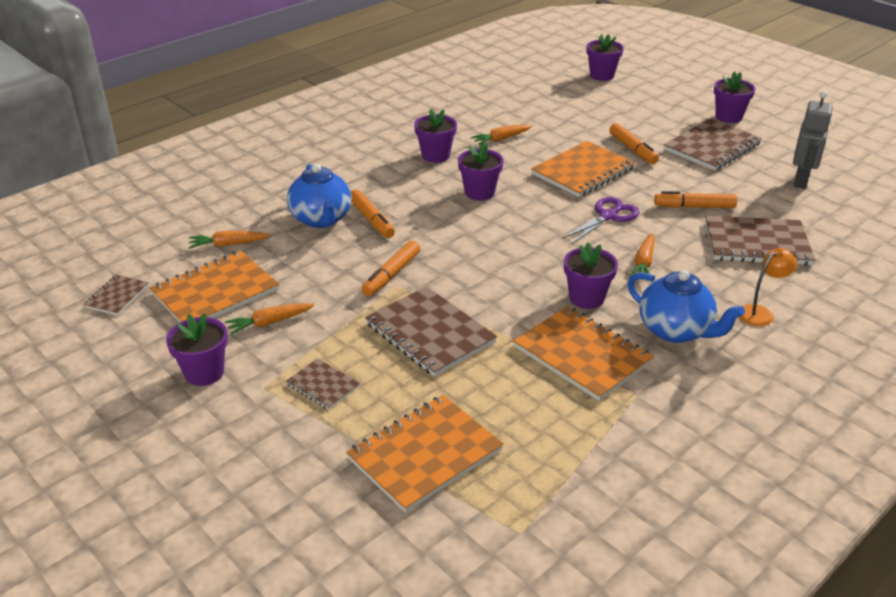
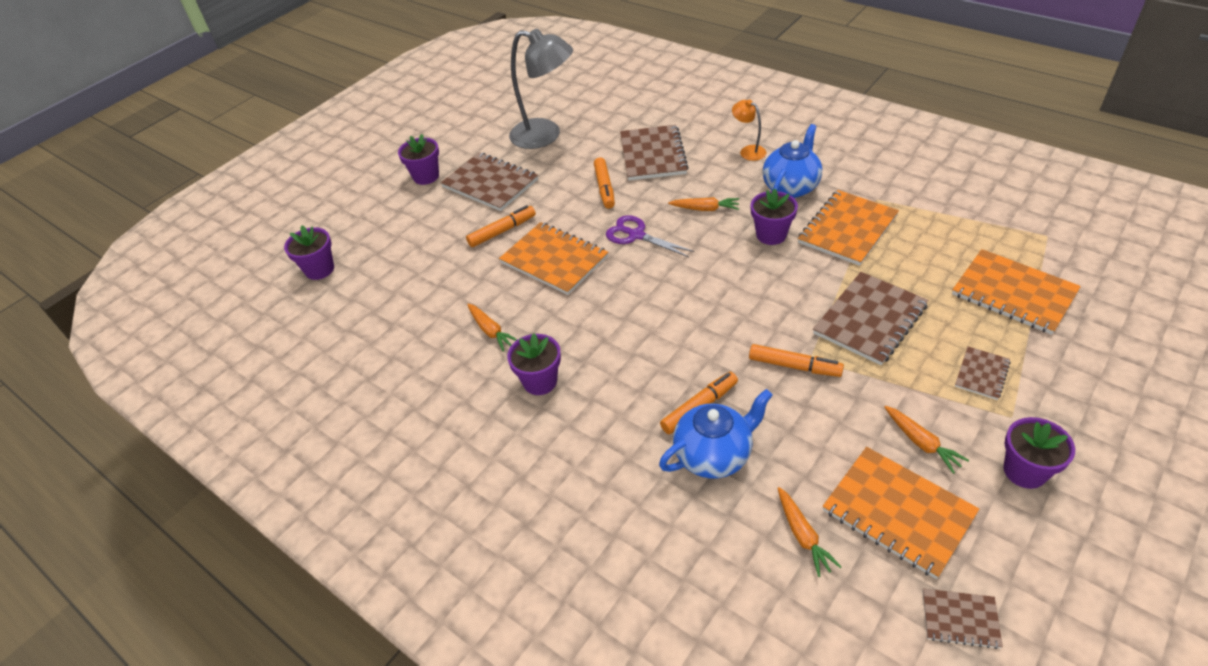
camera: 95 degrees left, 10 degrees up
purple flower pot [458,143,504,201] -> none
grey robot [793,91,833,189] -> grey lamp [509,28,573,149]

